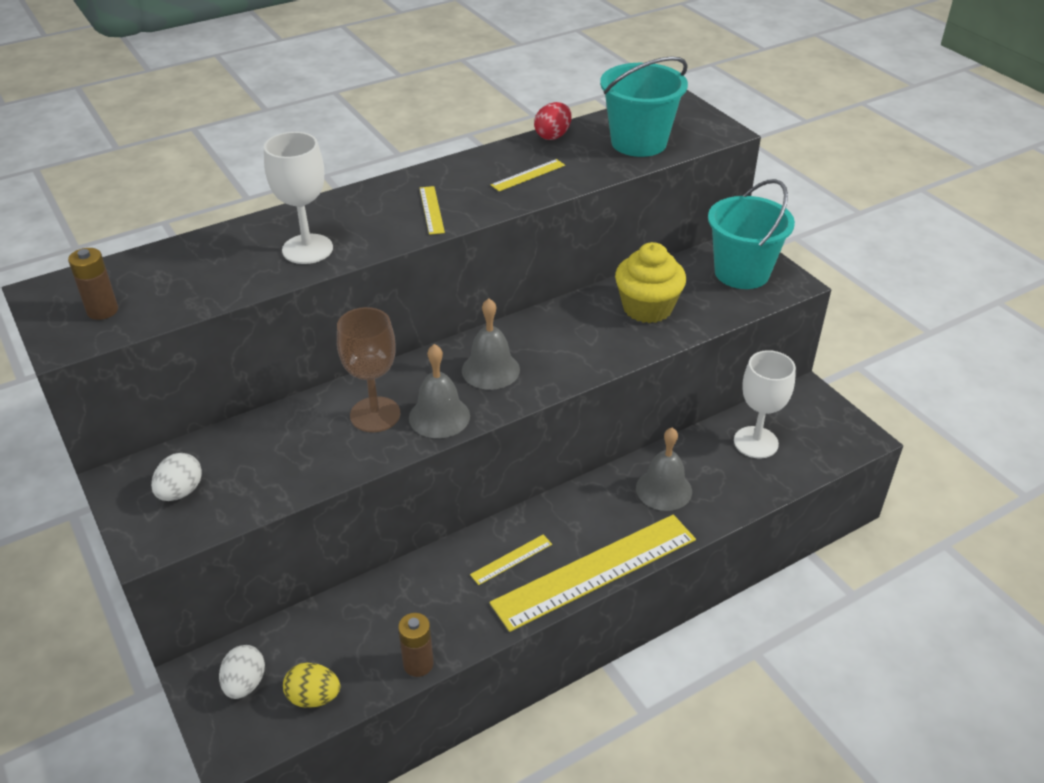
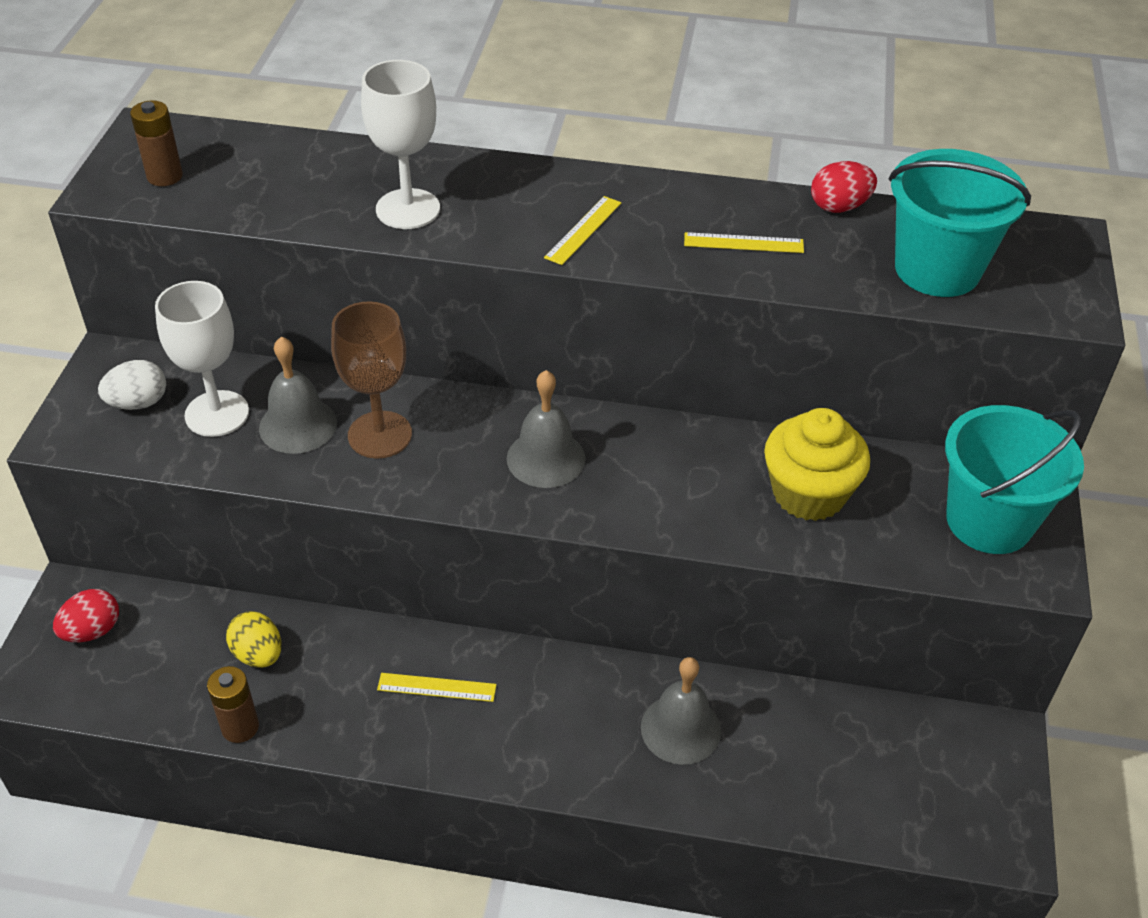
camera: 40 degrees right, 5 degrees up
white egg [219,645,265,699] -> red egg [53,589,119,642]
yellow egg [283,663,340,708] -> yellow egg moved to [226,611,281,668]
grey bell [409,344,470,438] -> grey bell moved to [259,337,337,454]
yellow ruler [489,515,696,632] -> none
white goblet [734,350,796,459] -> white goblet moved to [155,281,249,437]

